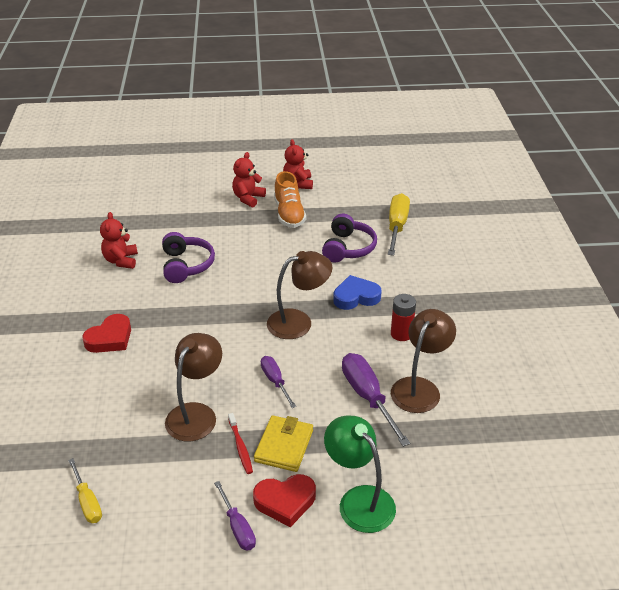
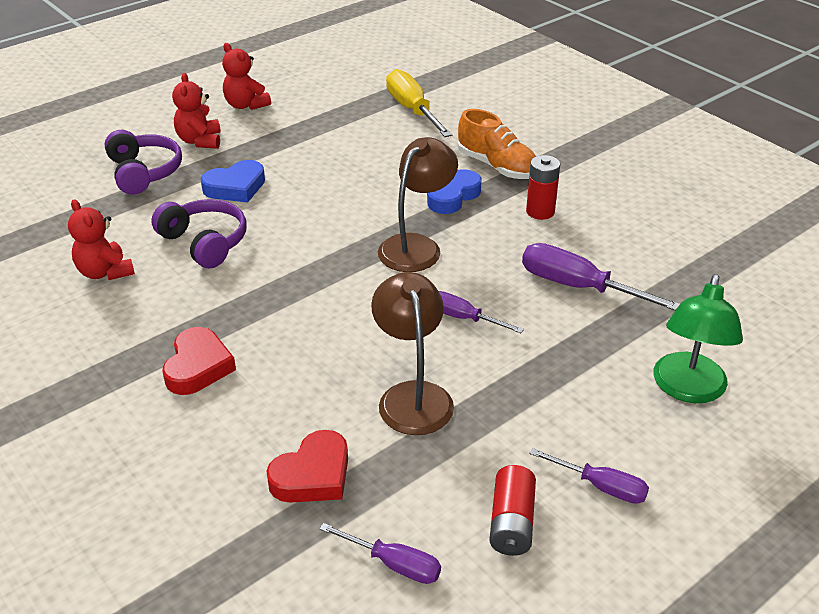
camera: 35 degrees left, 0 degrees up
yellow screwdriver [68,458,102,523] -> purple screwdriver [320,523,441,584]
red toothbrush [228,413,253,474] -> none
red heart [253,474,316,527] -> red heart moved to [266,430,348,503]
yellow wallet [254,415,313,472] -> none
orange shoe [274,171,306,228] -> orange shoe moved to [457,109,536,179]
purple headphones [322,214,377,262] -> purple headphones moved to [105,130,182,195]
green lamp [324,416,396,533] -> green lamp turned 90 degrees counterclockwise [653,274,743,403]
brown lamp [391,309,456,413] -> none
none -> blue heart [201,160,265,203]
none -> red battery [489,465,536,556]

